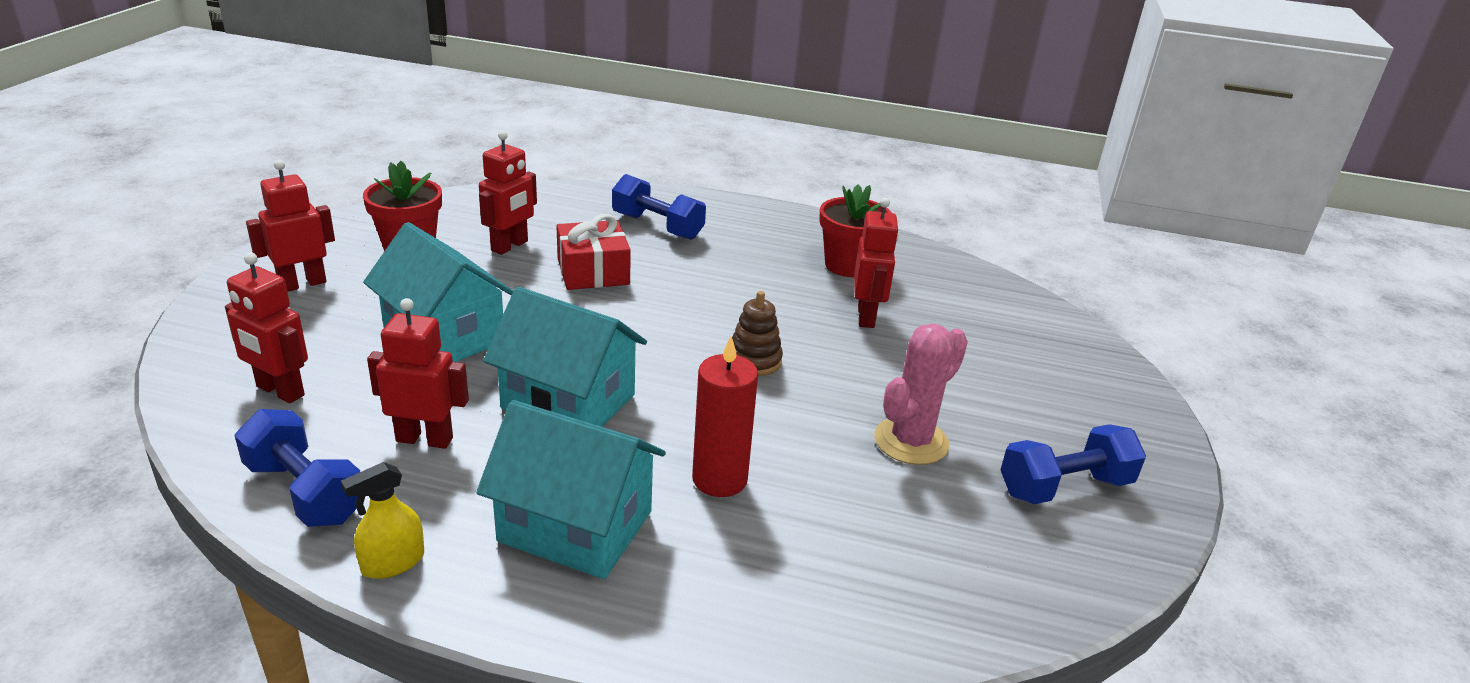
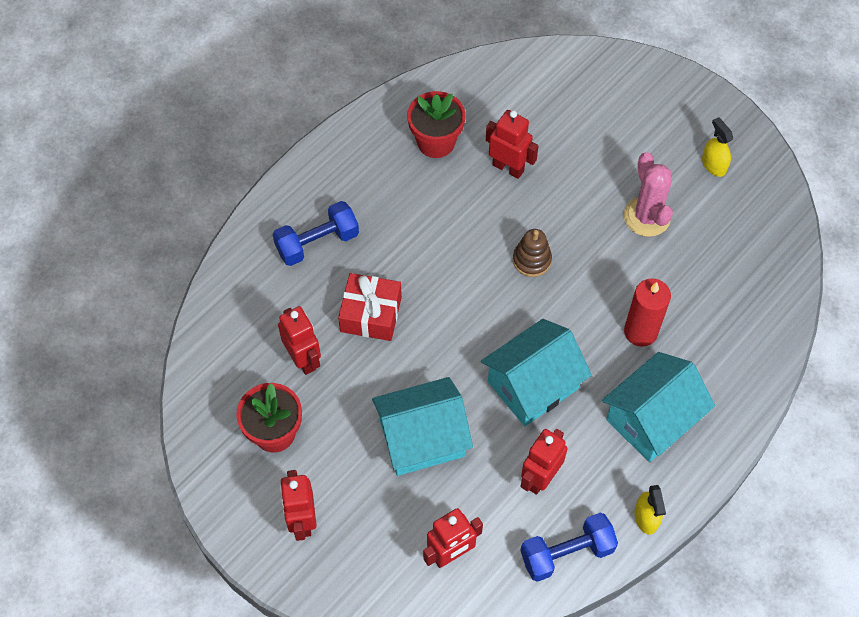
camera: 60 degrees left, 30 degrees up
blue dumbbell [1000,424,1146,504] -> yellow spray bottle [702,117,733,177]

